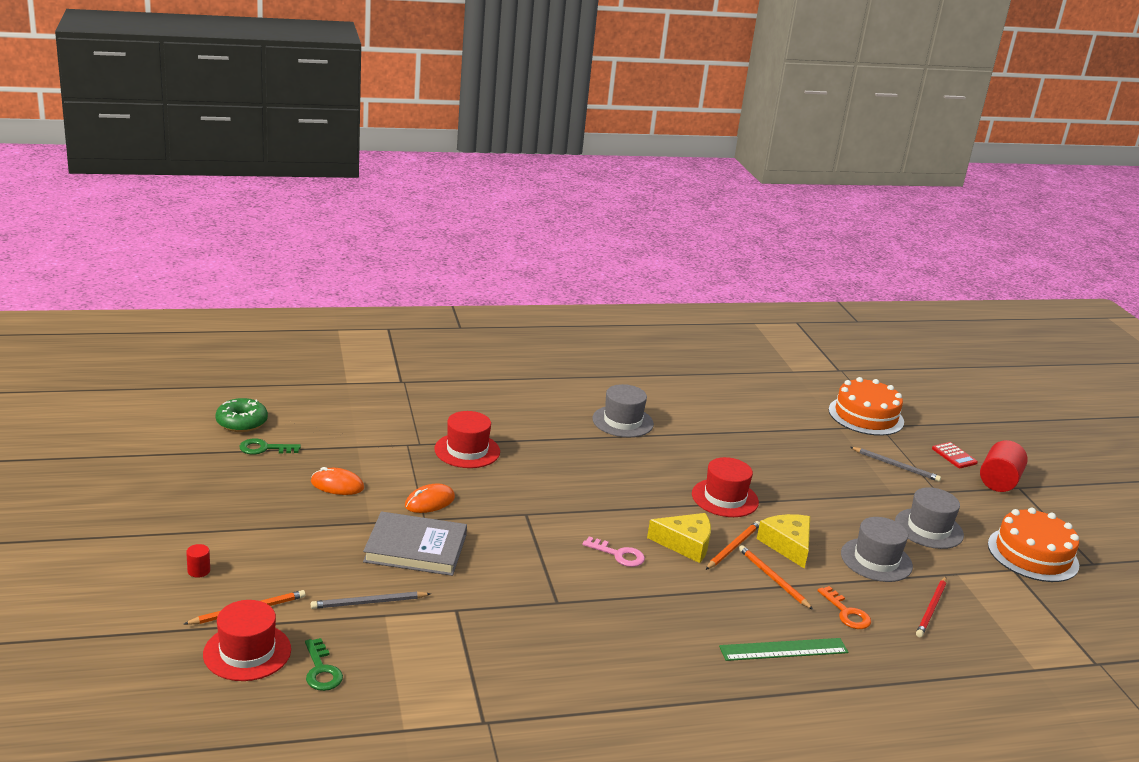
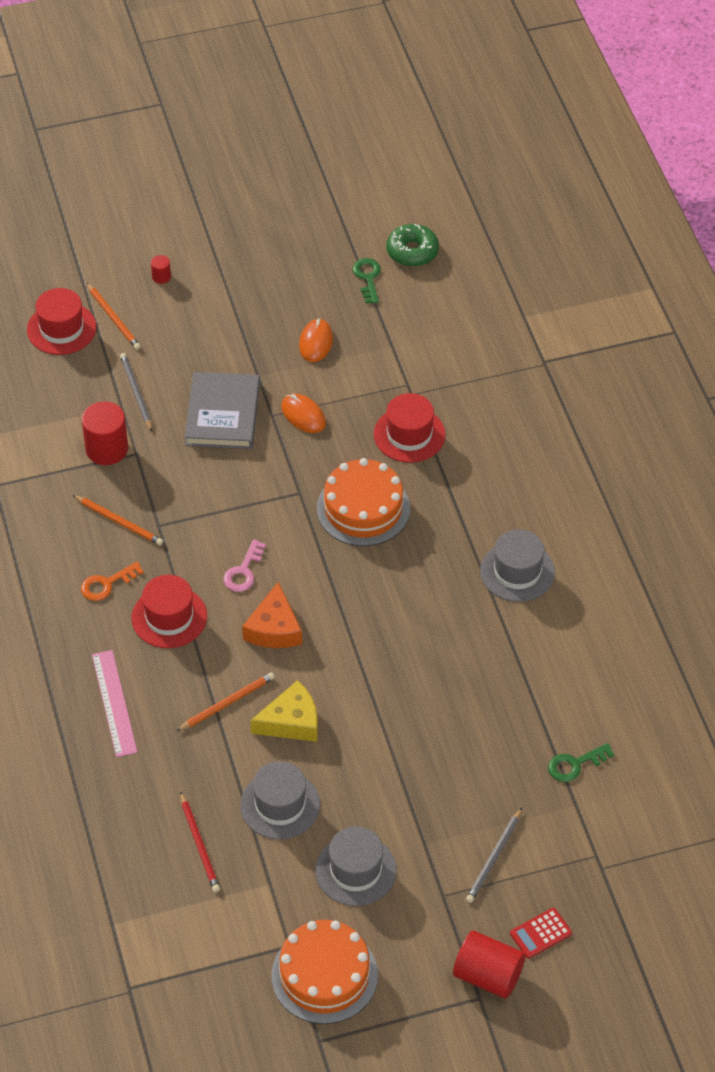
camera: 90 degrees right, 25 degrees up
green key [305,638,343,691] -> green key moved to [548,743,614,782]
yellow cheese [647,513,711,563] -> orange cheese [242,582,302,648]
red hat [692,457,759,517] -> red hat moved to [131,575,207,648]
orange pencil [706,521,760,570] -> orange pencil moved to [73,495,163,545]
green ruler [719,638,848,661] -> pink ruler [92,650,137,757]
orange key [818,586,871,629] -> orange key moved to [81,562,144,601]
orange cake [829,377,904,436] -> orange cake moved to [317,458,410,546]
red pencil [916,577,946,637] -> red pencil turned 135 degrees counterclockwise [180,792,220,892]
none -> red cylinder [82,401,128,465]

